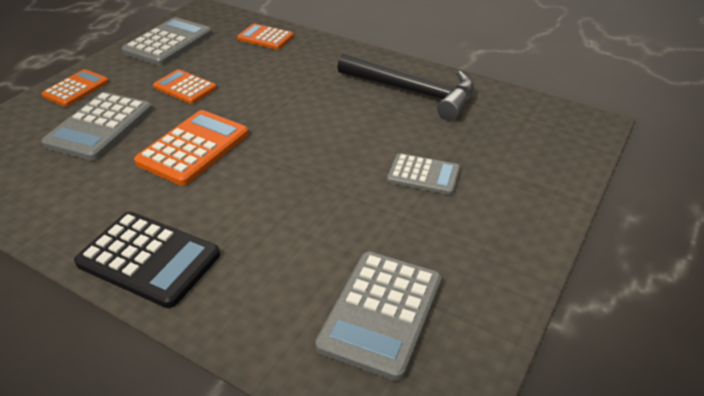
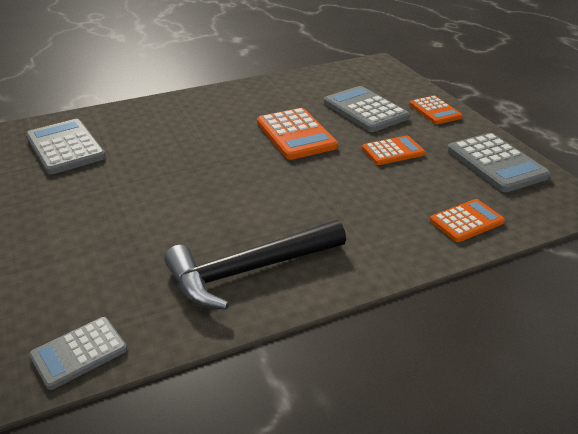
camera: 125 degrees right, 5 degrees down
black calculator [74,212,220,308] -> none
grey calculator [387,153,460,195] -> grey calculator moved to [29,317,127,390]

